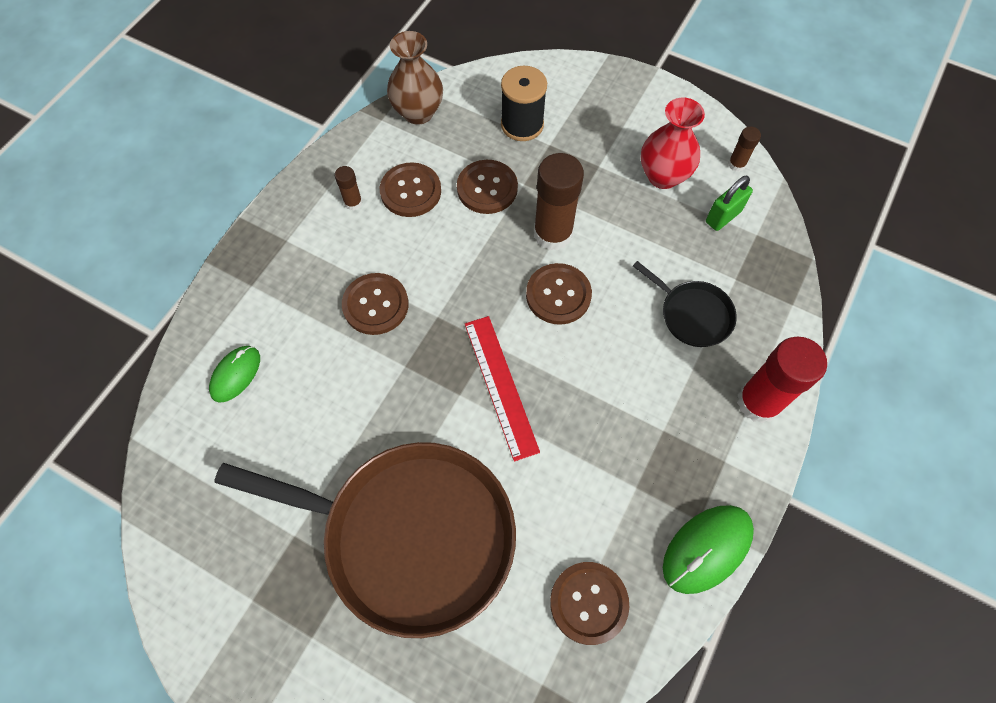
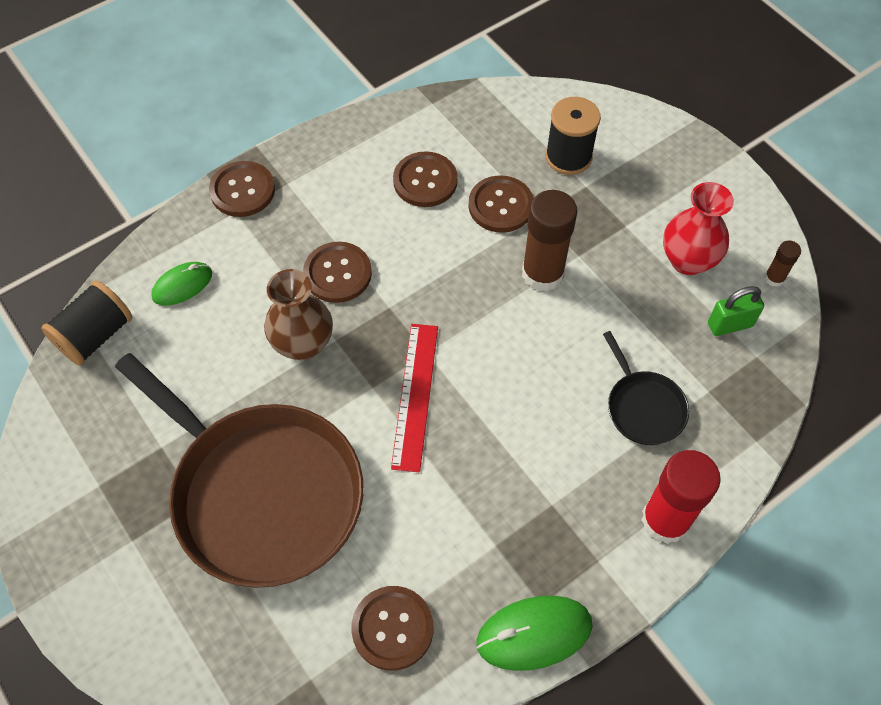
camera: 25 degrees right, 5 degrees down
brown glue stick [335,166,362,211] -> none
brown vase [387,31,443,125] -> brown vase moved to [264,269,333,360]
brown button [526,263,592,325] -> brown button moved to [209,161,275,217]
none -> black spool [41,281,133,366]

